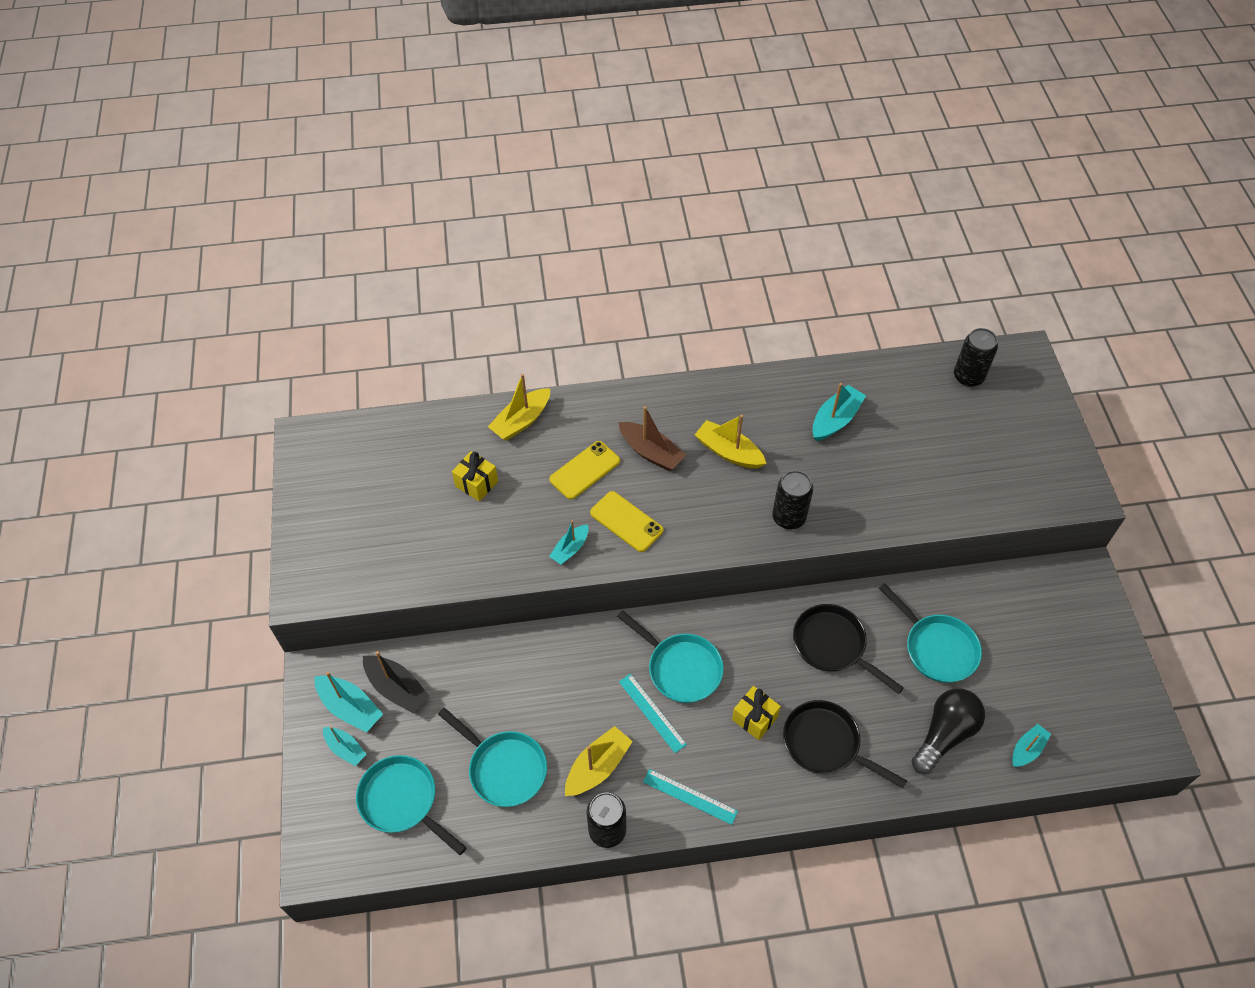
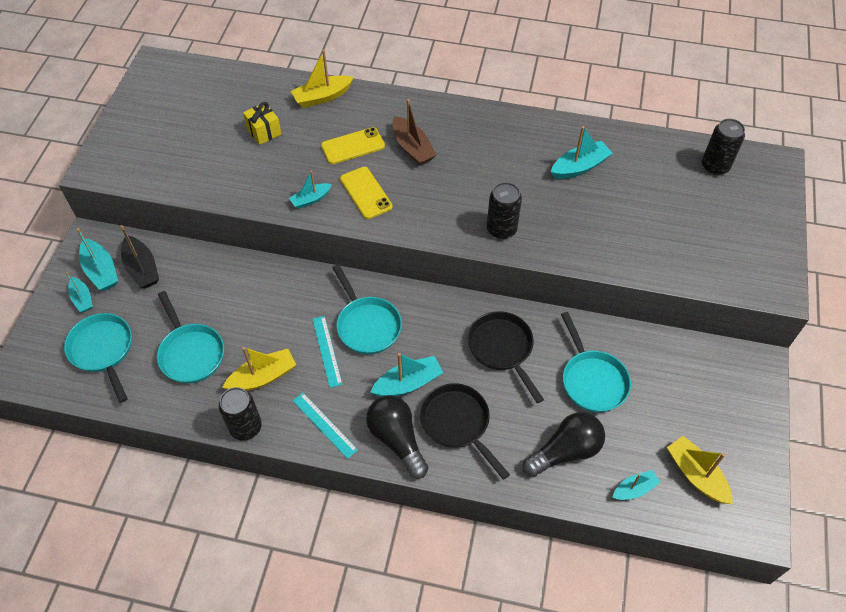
camera: 20 degrees right, 0 degrees up
yellow boat [695,415,766,469] -> yellow boat moved to [667,436,733,504]
yellow gift [732,686,781,740] -> turquoise boat [370,353,443,397]
none -> black light bulb [366,395,429,479]

